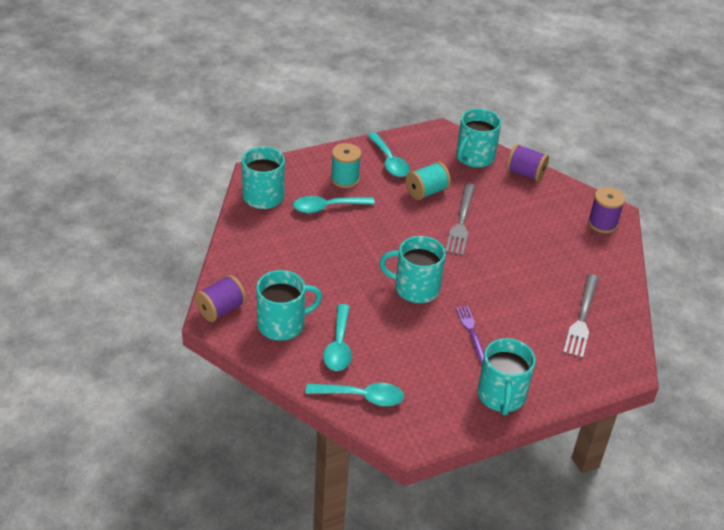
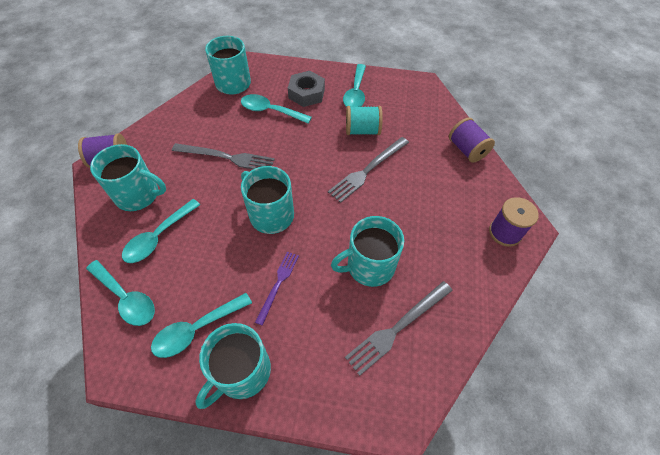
camera: 35 degrees right, 15 degrees up
turquoise spool [331,143,361,188] -> grey nut [288,71,325,107]
turquoise mug [456,109,501,168] -> turquoise mug moved to [331,216,404,287]
none -> turquoise spoon [151,293,252,358]
none -> grey fork [172,143,275,169]

